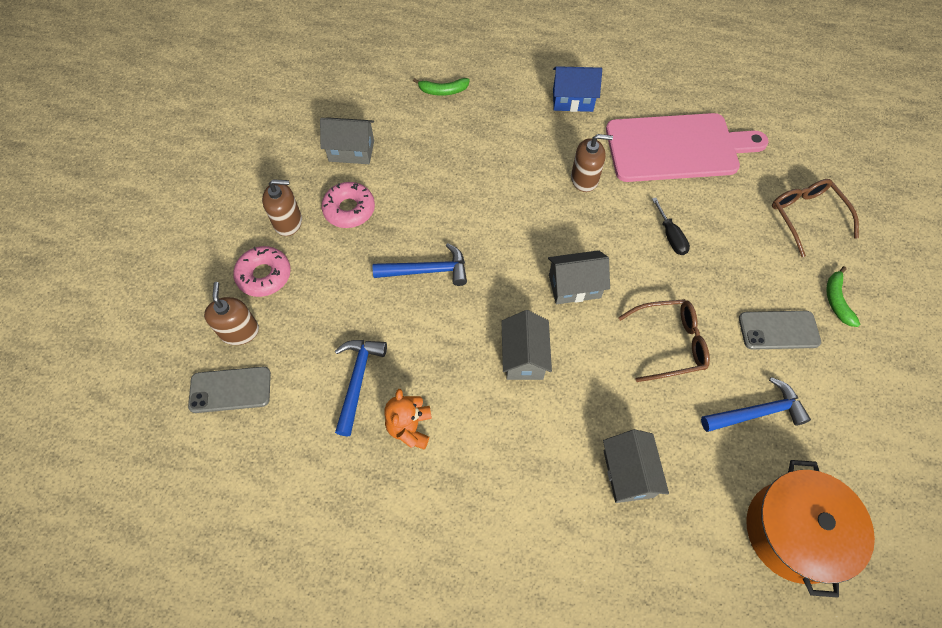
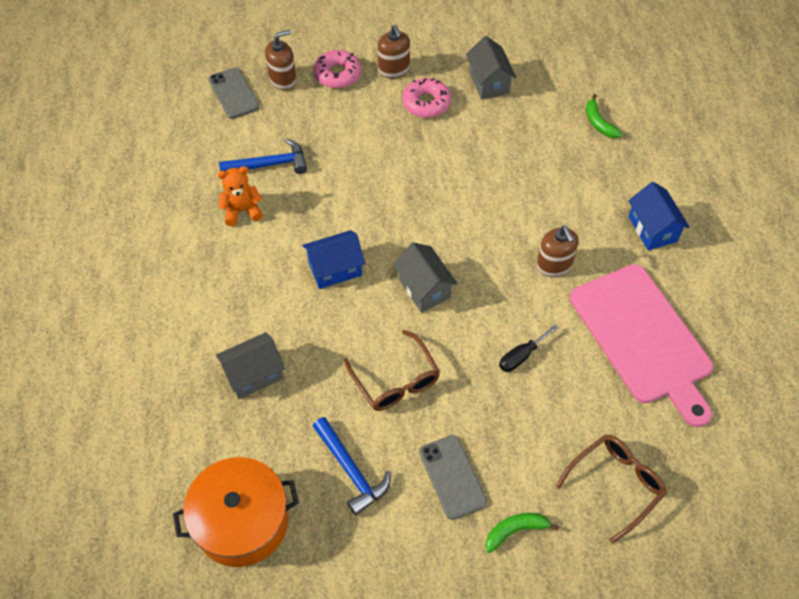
camera: 70 degrees right, 5 degrees down
blue hammer [373,243,467,286] -> none
grey house [501,310,552,380] -> blue house [302,230,365,289]

